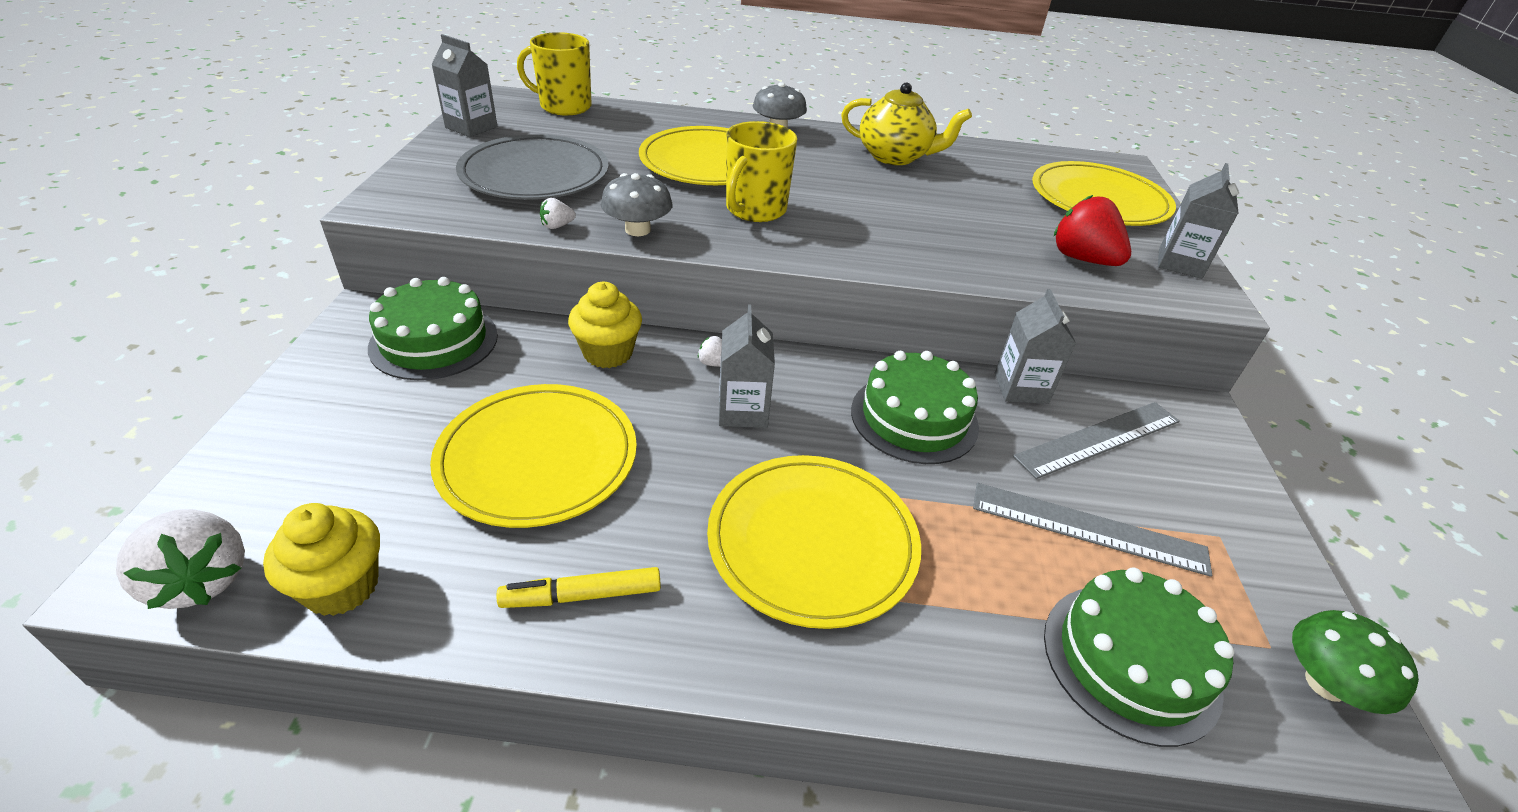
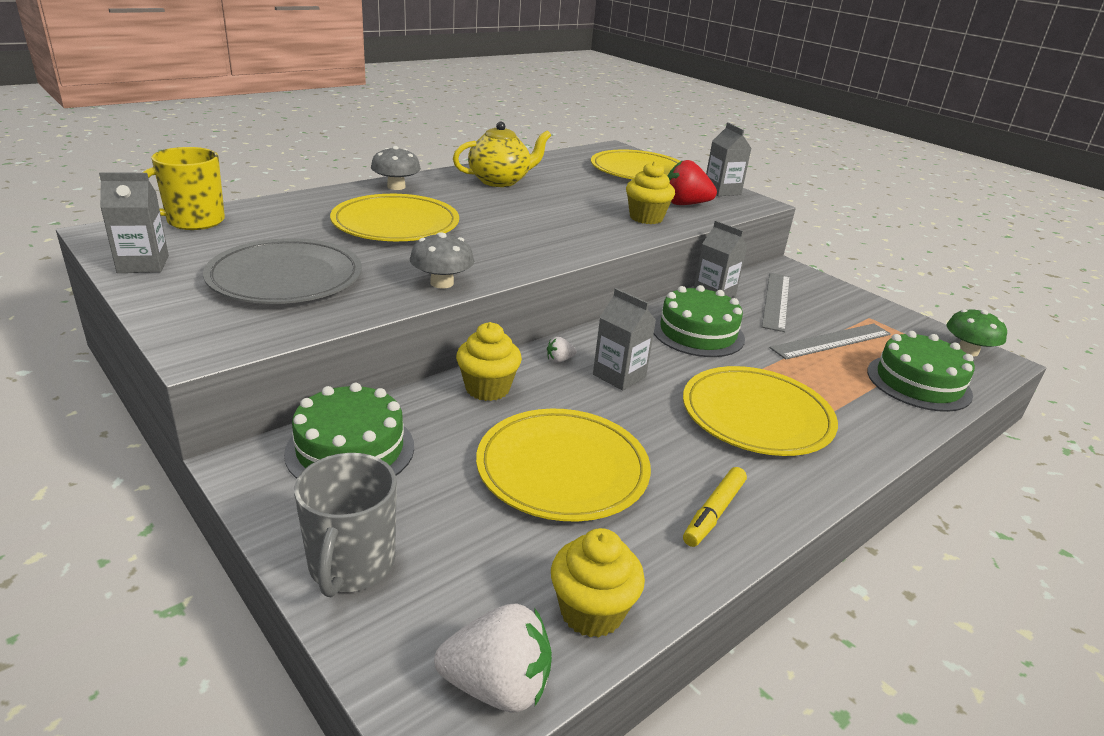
camera: 45 degrees left, 10 degrees down
white strawberry [540,198,576,229] -> none
yellow mug [726,121,797,222] -> none
none -> grey mug [294,453,397,597]
none -> yellow cupcake [626,161,675,224]

